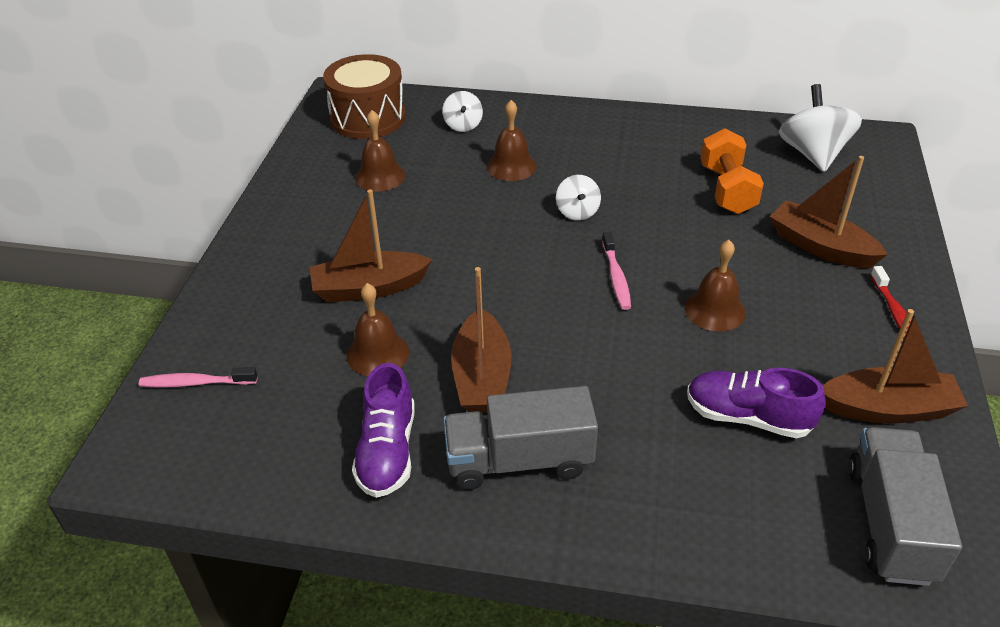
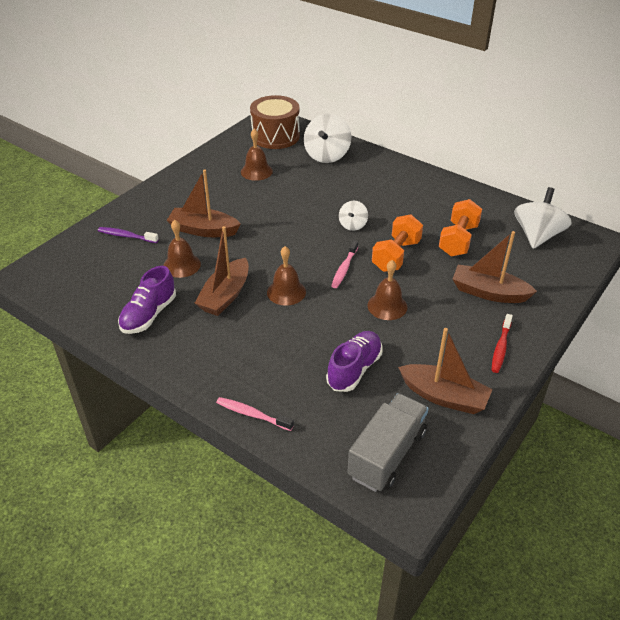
camera: 25 degrees right, 0 degrees up
pink toothbrush [139,367,258,388] -> pink toothbrush moved to [216,397,294,431]
white spinning top [442,91,483,132] -> white spinning top [304,114,351,163], size x1.83
grey truck [443,386,598,490] -> none
brown bell [487,100,537,181] -> brown bell moved to [267,246,306,306]
purple shoe [687,368,826,438] -> purple shoe turned 75 degrees clockwise [326,331,382,392]
brown boat [769,156,888,268] -> brown boat turned 45 degrees counterclockwise [453,231,537,303]
none -> purple toothbrush [98,227,159,243]
none -> orange dumbbell [372,214,423,272]

